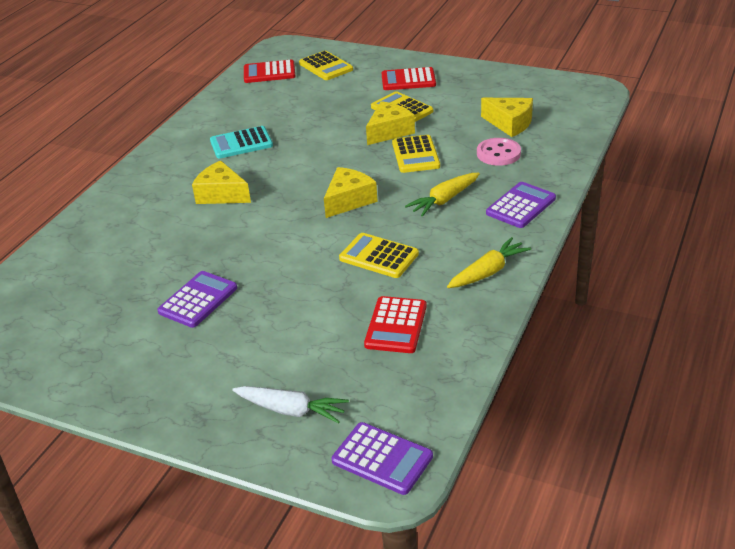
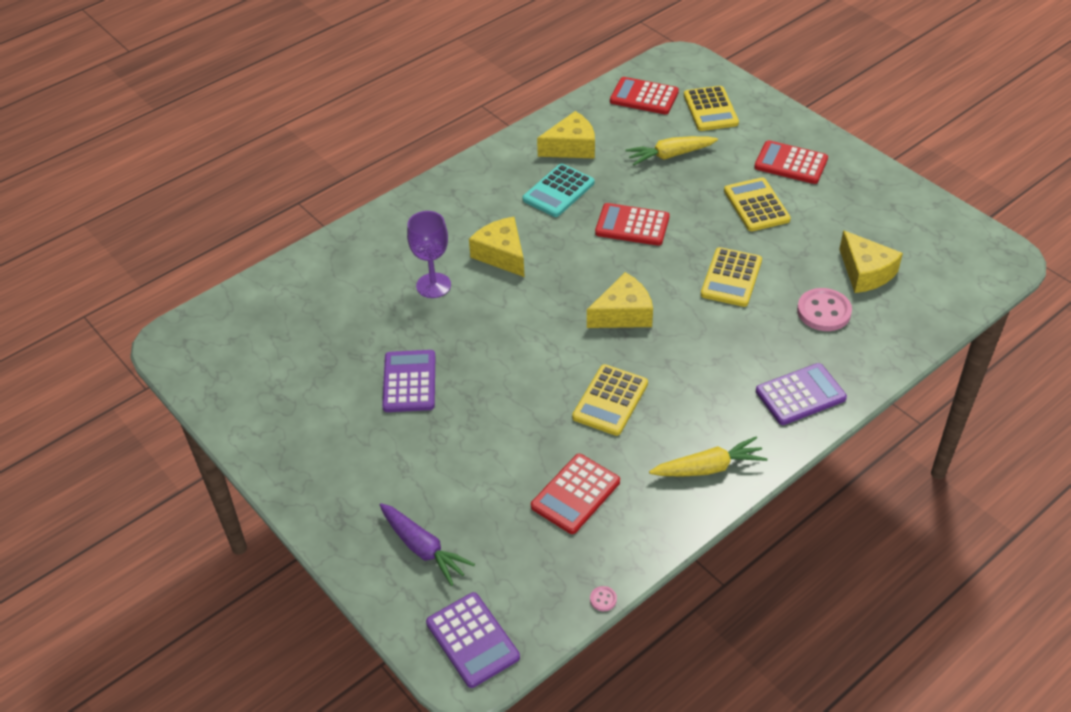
camera: 25 degrees right, 10 degrees up
purple calculator [157,271,237,328] -> purple calculator turned 60 degrees counterclockwise [382,350,435,412]
turquoise calculator [210,126,273,159] -> turquoise calculator turned 60 degrees counterclockwise [523,164,594,217]
white carrot [232,386,349,424] -> purple carrot [380,503,475,586]
yellow calculator [339,233,419,278] -> yellow calculator turned 120 degrees counterclockwise [572,364,648,436]
yellow cheese [366,101,415,145] -> yellow cheese moved to [537,111,595,159]
yellow carrot [405,173,480,217] -> yellow carrot moved to [625,136,718,165]
none -> purple goblet [407,211,451,298]
none -> pink button [590,586,617,611]
none -> red calculator [595,203,670,246]

